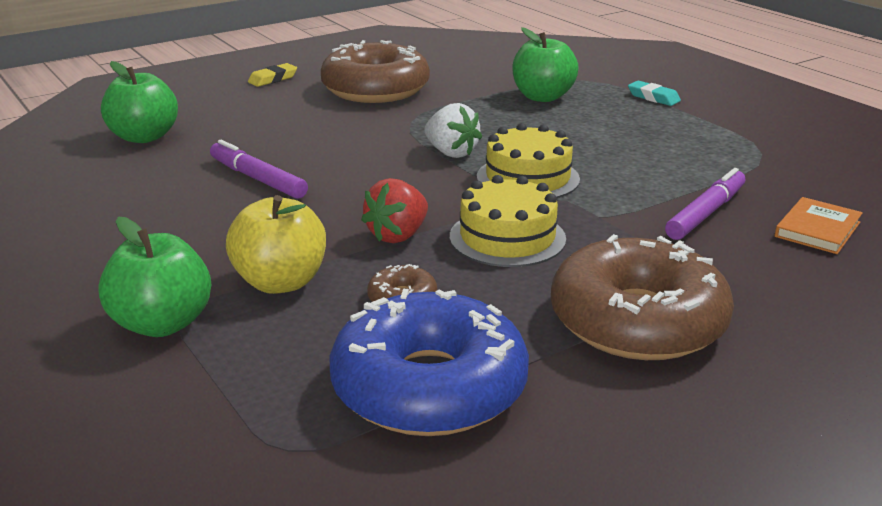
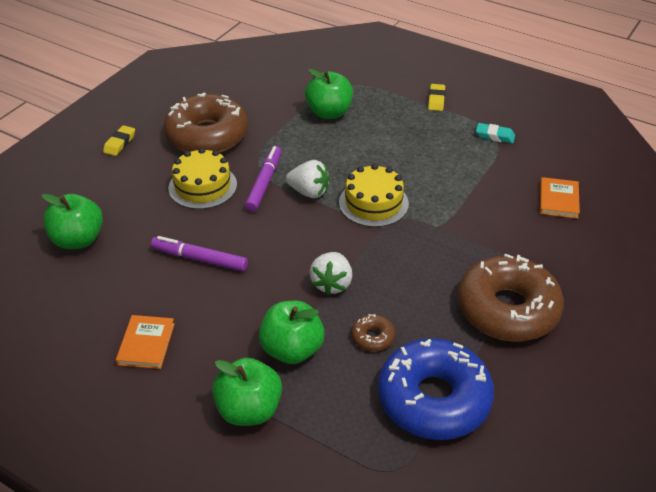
camera: 25 degrees left, 15 degrees up
yellow apple [226,195,326,294] -> green apple [259,300,325,364]
red strawberry [361,178,428,243] -> white strawberry [310,252,352,295]
yellow cake [450,175,566,267] -> yellow cake moved to [168,148,237,209]
turquoise eraser [628,81,681,106] -> turquoise eraser moved to [476,123,515,143]
purple marker [665,168,745,240] -> purple marker moved to [245,146,281,212]
none -> orange book [116,315,175,369]
none -> yellow eraser [428,84,445,111]

